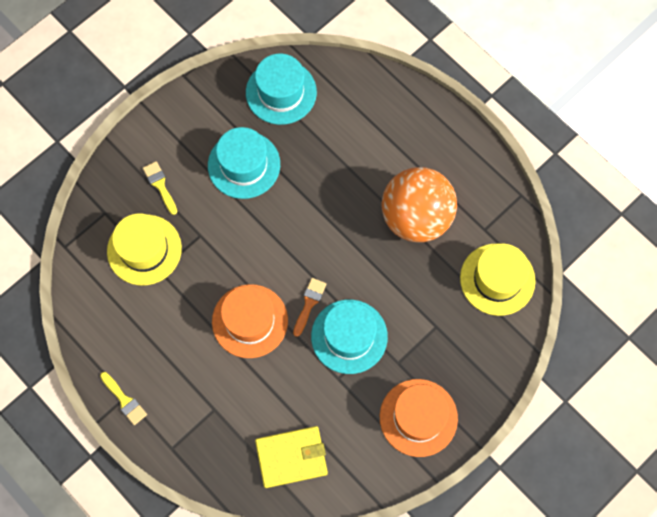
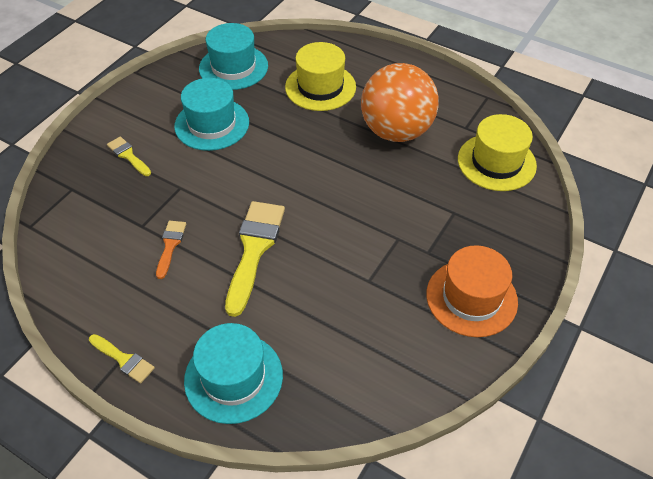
camera: 15 degrees left, 20 degrees down
yellow hat [107,213,182,285] -> yellow hat moved to [285,42,356,111]
orange hat [212,284,288,358] -> yellow brush [225,201,285,317]
yellow wallet [255,426,328,488] -> none
orange brush [293,278,326,337] -> orange brush moved to [156,220,186,279]
turquoise hat [311,300,388,374] -> turquoise hat moved to [184,323,283,424]

